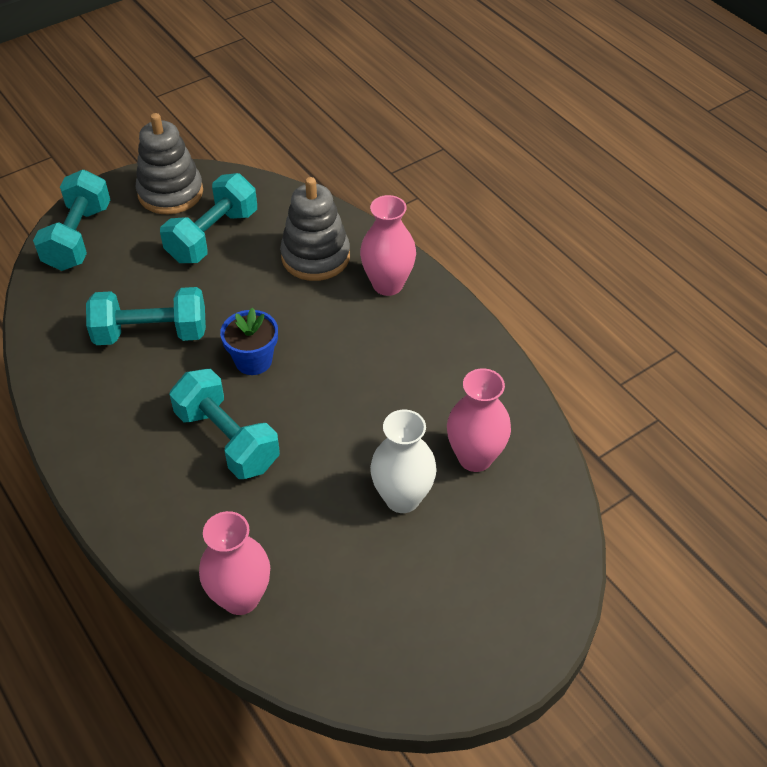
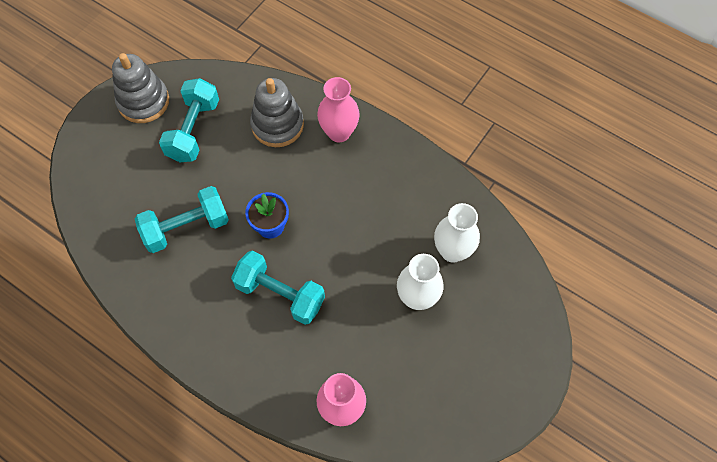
camera: 20 degrees left, 15 degrees up
turquoise dumbbell [33,170,110,271] -> none
pink vase [447,368,511,472] -> white vase [434,203,480,263]

